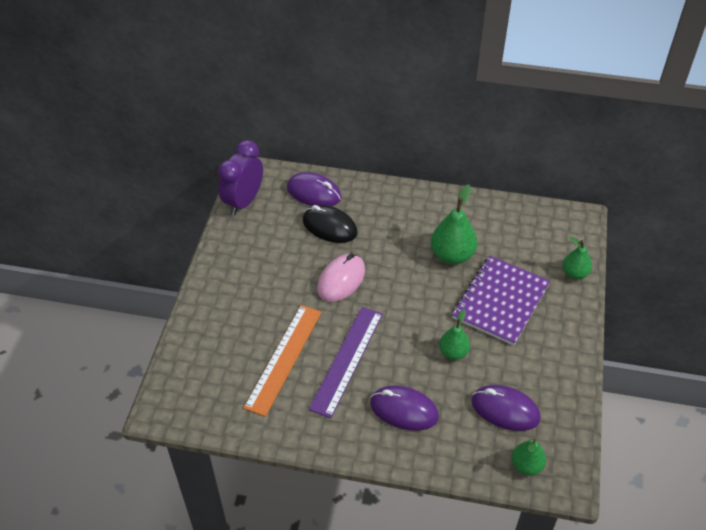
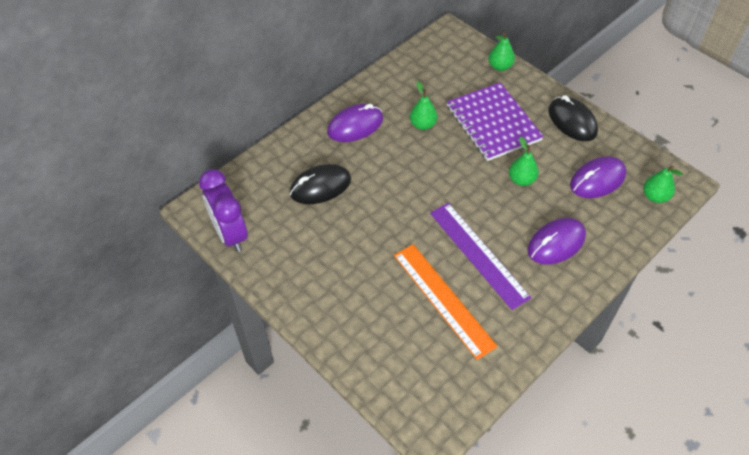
camera: 55 degrees left, 5 degrees up
purple mouse [287,172,342,206] -> purple mouse moved to [327,104,383,142]
pink mouse [317,253,365,302] -> none
green pear [431,184,477,264] -> green pear [410,81,438,130], size x0.62
none -> black mouse [548,95,598,141]

